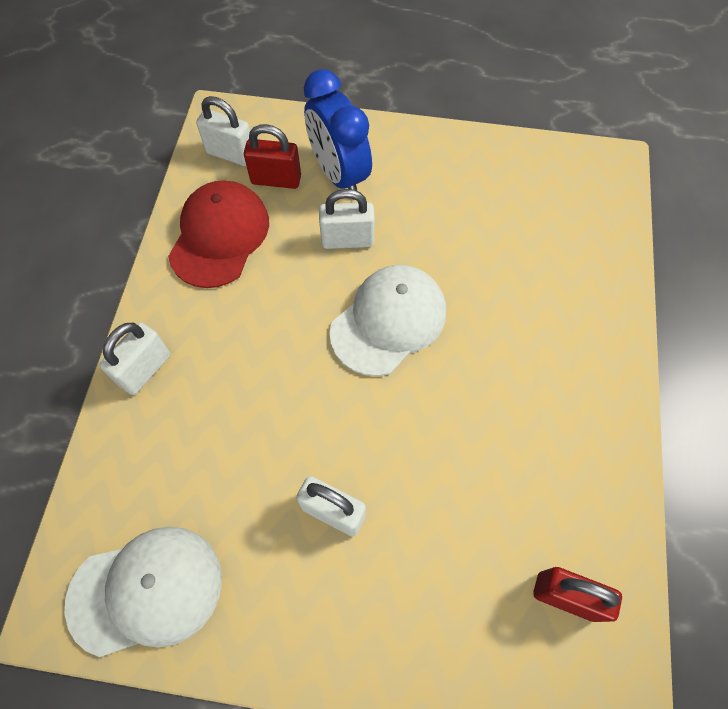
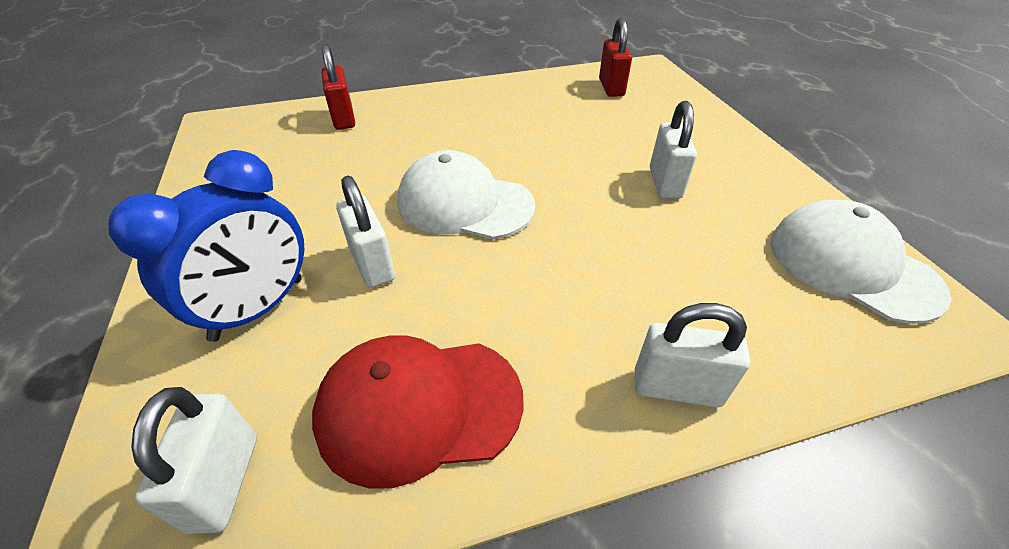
camera: 115 degrees left, 20 degrees down
red padlock [244,124,301,189] -> red padlock moved to [321,44,355,130]

